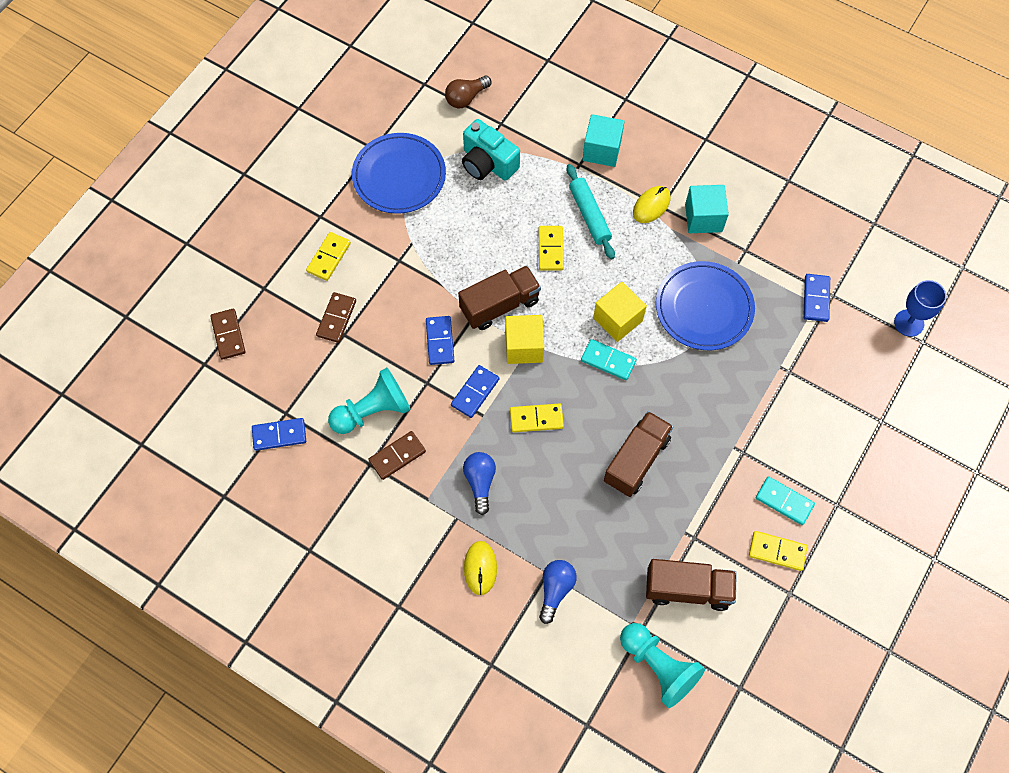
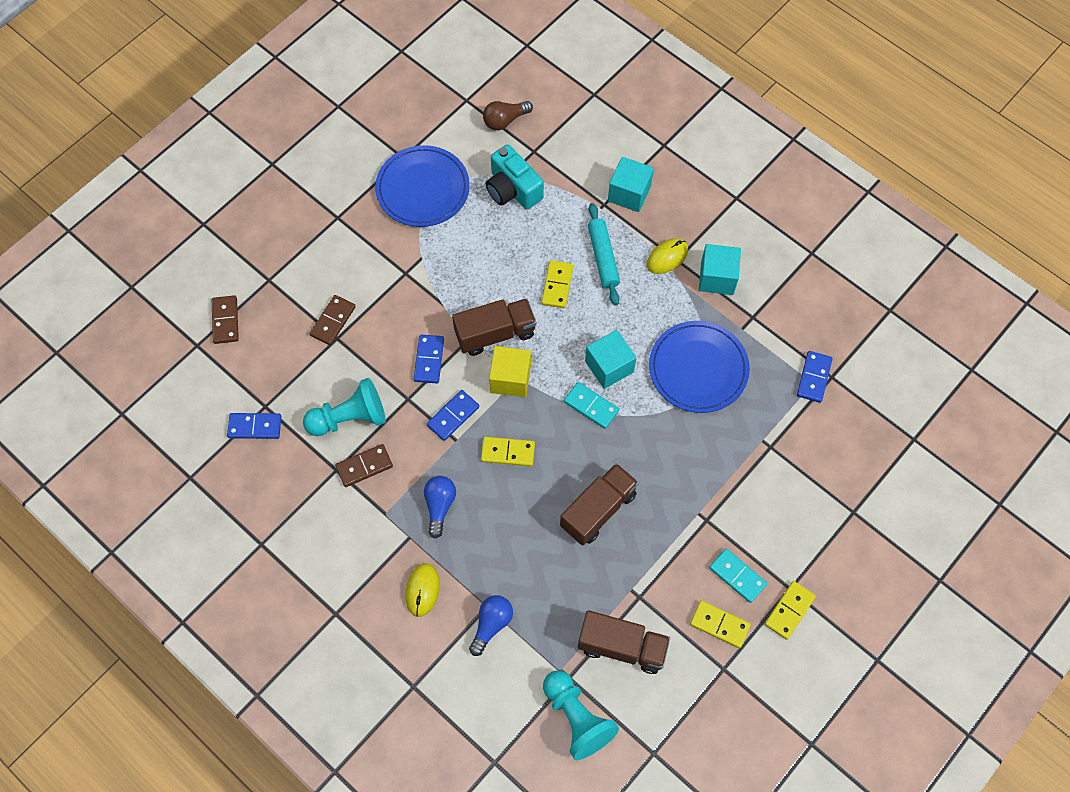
camera: 10 degrees right, 0 degrees up
yellow domino [306,232,351,281] -> yellow domino moved to [765,581,816,640]
yellow cube [593,282,647,342] -> turquoise cube [585,330,637,389]
blue goblet [894,280,946,337] -> none

